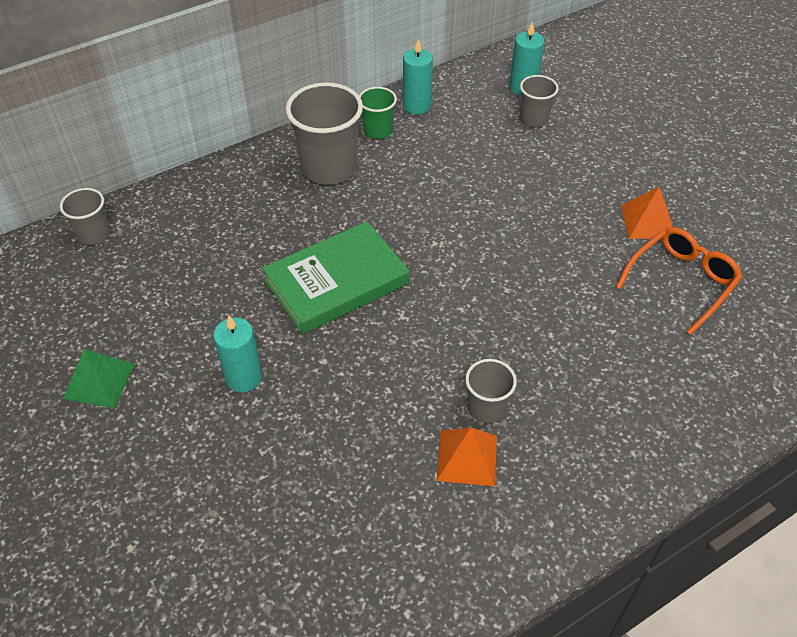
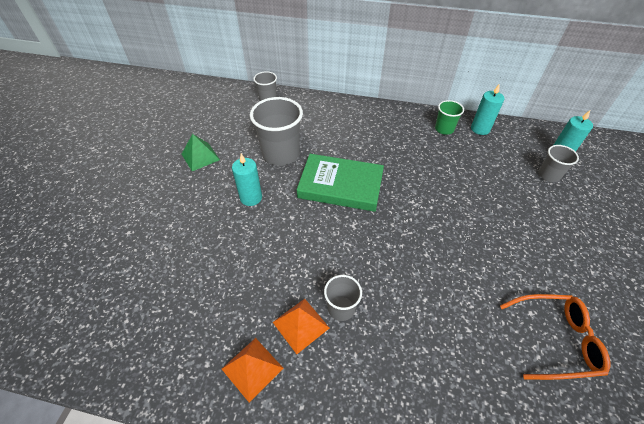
camera: 45 degrees right, 0 degrees up
grey cup [286,82,363,185] -> grey cup moved to [250,97,303,166]
orange pyramid [621,187,673,239] -> orange pyramid moved to [222,338,283,403]

